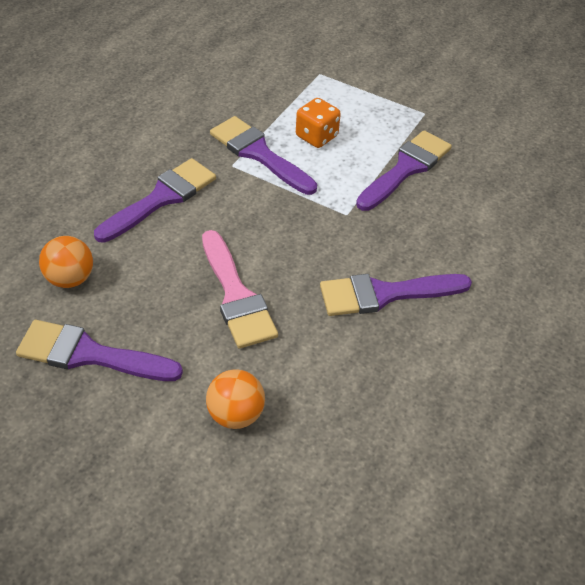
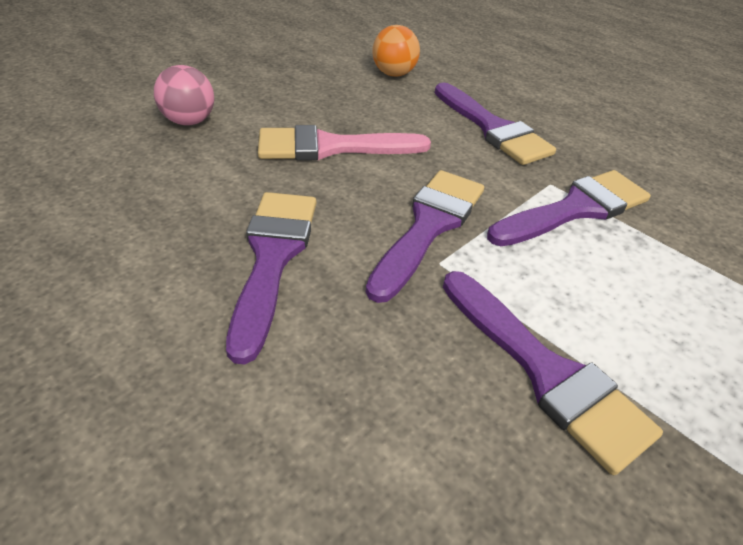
camera: 105 degrees right, 5 degrees down
purple brush [16,320,183,381] -> purple brush moved to [366,170,484,303]
orange ball [206,369,265,429] -> pink ball [154,65,214,126]
orange dice [296,98,341,148] -> none

